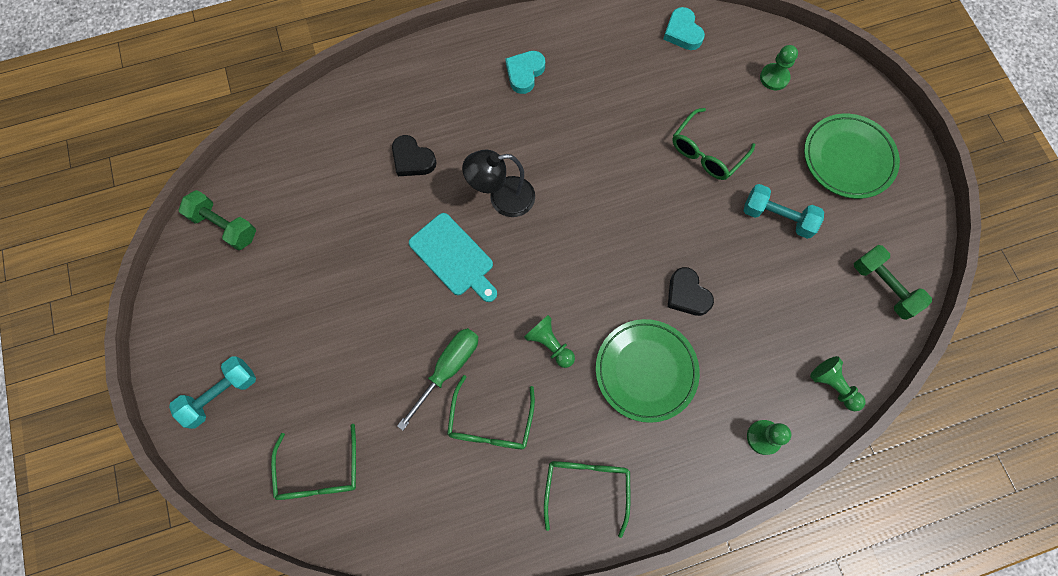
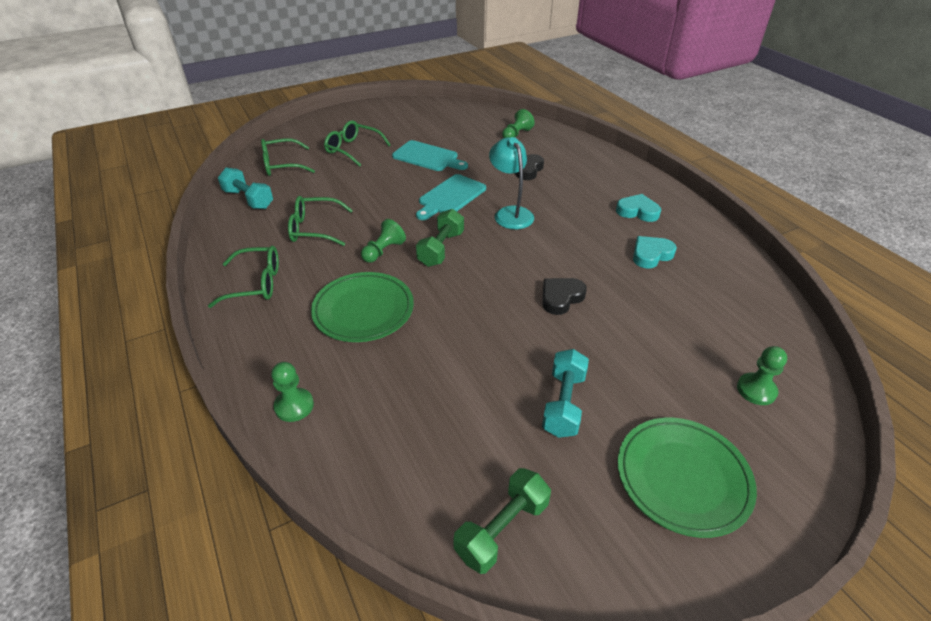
camera: 80 degrees right, 30 degrees down
turquoise dumbbell [169,356,256,429] -> turquoise dumbbell moved to [218,167,273,209]
green dumbbell [179,190,256,250] -> green dumbbell moved to [416,209,464,267]
green screwdriver [397,328,478,431] -> none
black lamp [462,150,535,217] -> turquoise lamp [489,137,534,229]
turquoise heart [663,7,705,50] -> turquoise heart moved to [633,236,677,268]
black heart [668,267,714,316] -> black heart moved to [543,278,587,315]
green glasses [672,108,755,180] -> green glasses moved to [324,121,390,167]
green pawn [810,356,865,411] -> green pawn moved to [502,109,535,138]
none -> turquoise cutting board [392,140,468,171]

